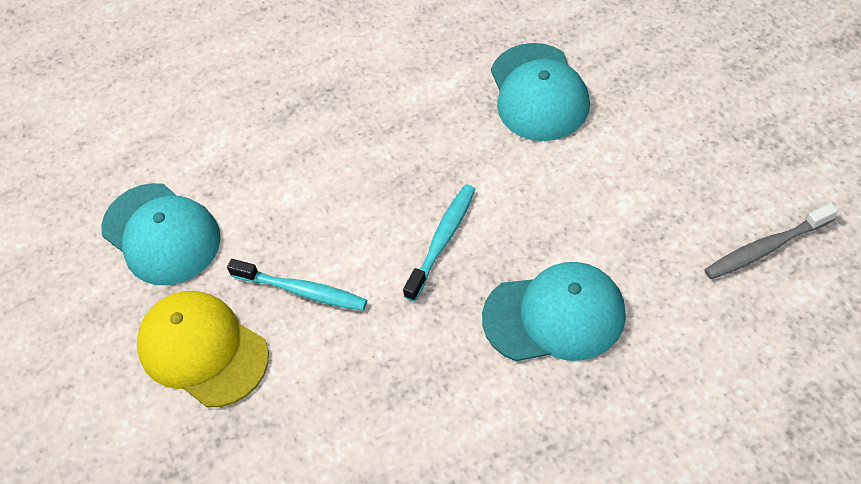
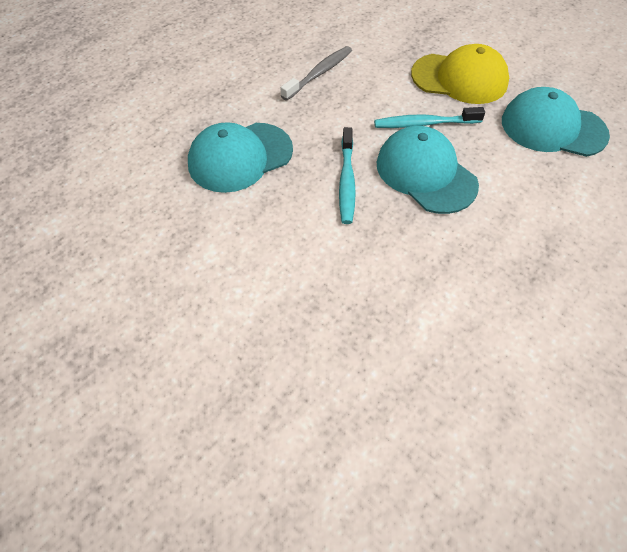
camera: 150 degrees right, 0 degrees up
turquoise cap [491,43,590,141] -> turquoise cap moved to [377,126,479,214]
grey toothbrush [704,203,838,279] -> grey toothbrush moved to [281,46,352,101]

